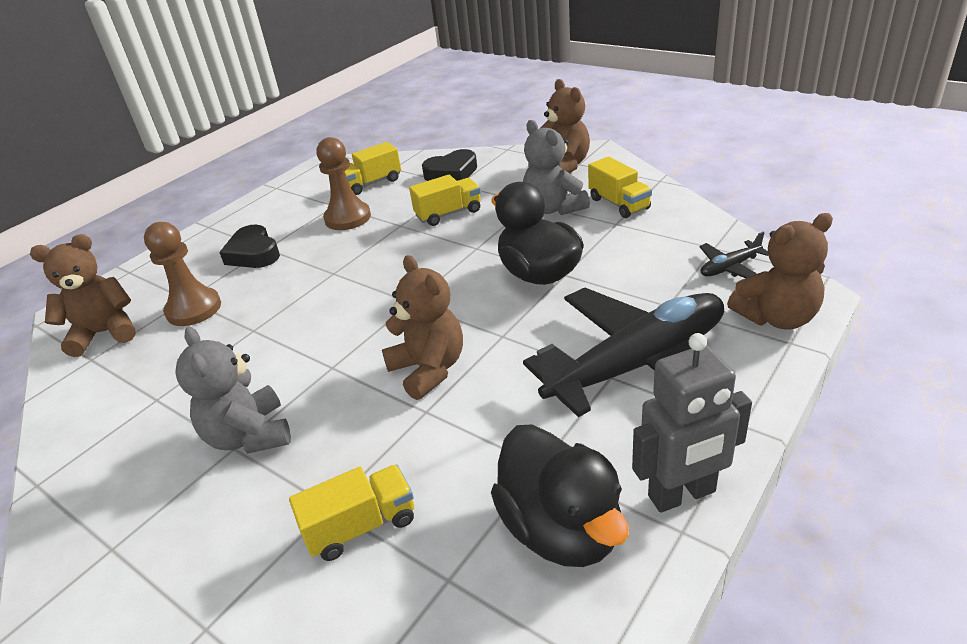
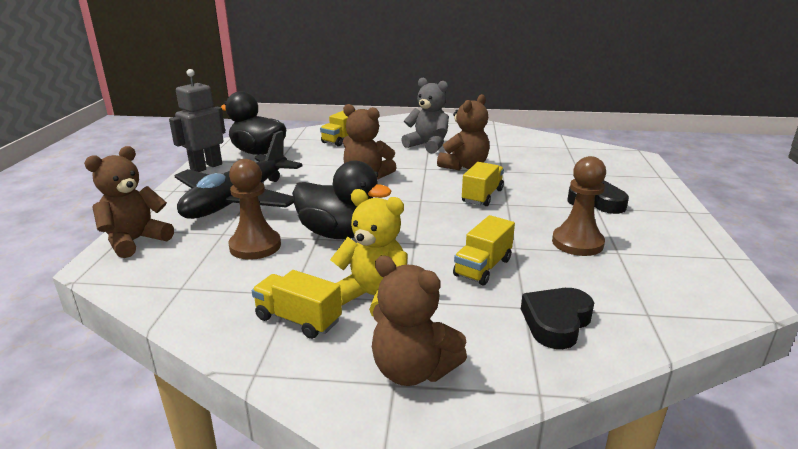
camera: 145 degrees right, 10 degrees down
brown teddy bear [30,234,136,357] -> brown teddy bear moved to [437,94,490,171]
brown pawn [144,222,221,326] -> brown pawn moved to [228,159,281,260]
yellow truck [345,142,401,195] -> yellow truck moved to [462,162,504,206]
grey teddy bear [523,120,590,215] -> yellow teddy bear [330,189,408,317]
black plane [699,232,768,278] -> none

